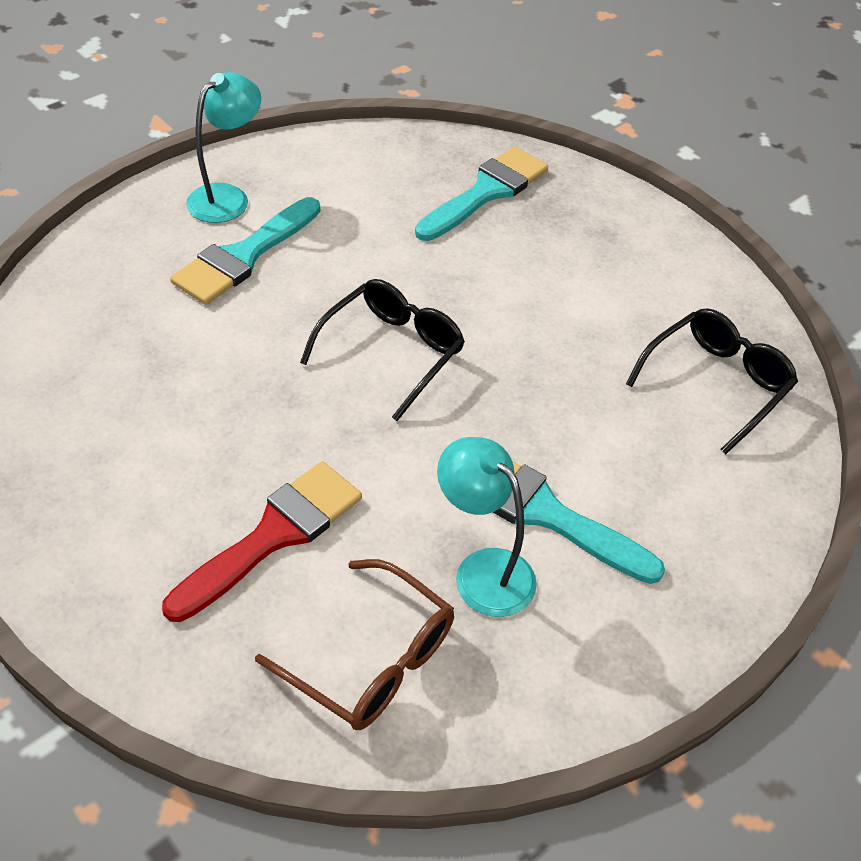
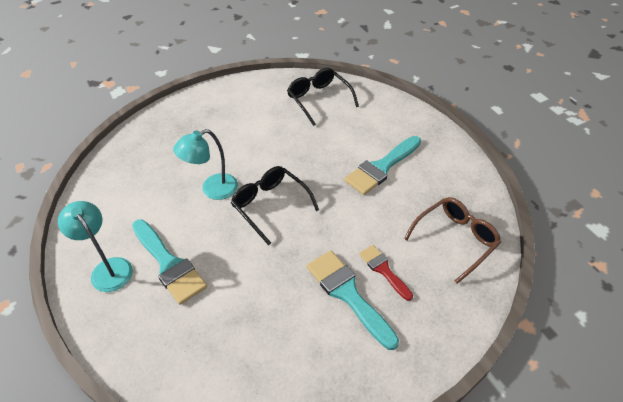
camera: 75 degrees left, 0 degrees up
red brush [162,461,362,622] -> red brush [359,245,413,301], size x0.60
turquoise brush [415,146,548,241] -> turquoise brush moved to [307,251,399,350]
turquoise lamp [437,437,537,617] -> turquoise lamp moved to [173,129,238,200]

